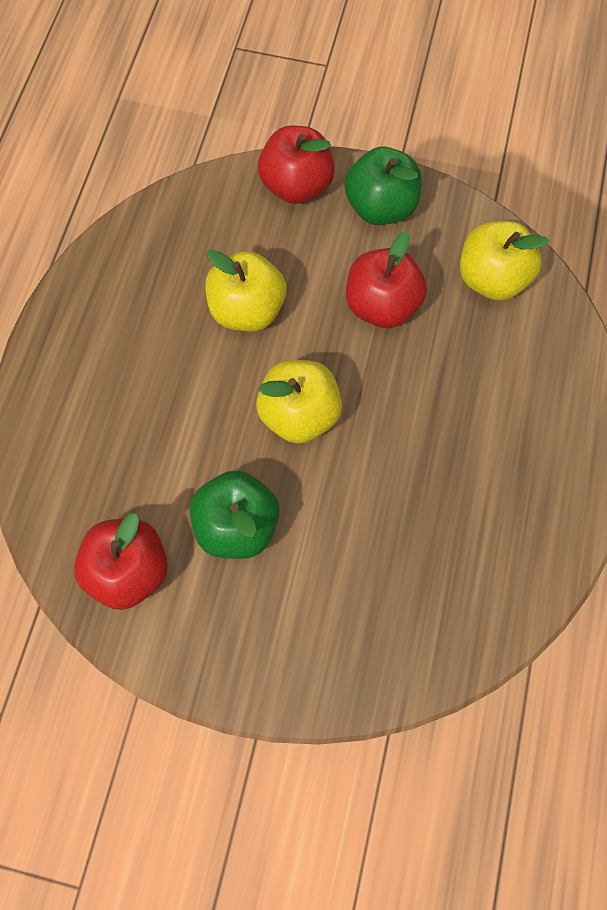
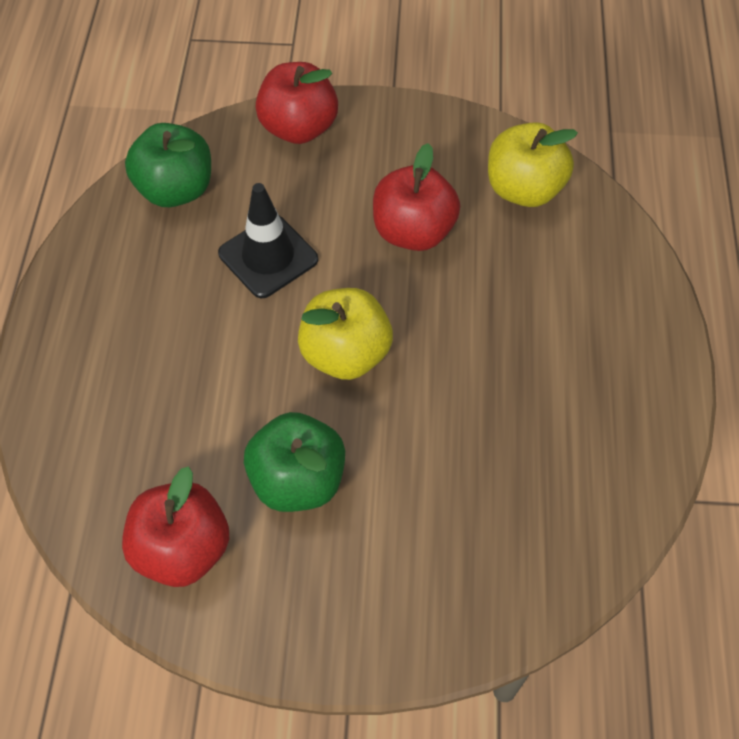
camera: 10 degrees left, 10 degrees down
yellow apple [205,249,286,331] -> black traffic cone [218,183,318,298]
green apple [345,147,422,225] -> green apple moved to [125,123,211,207]

